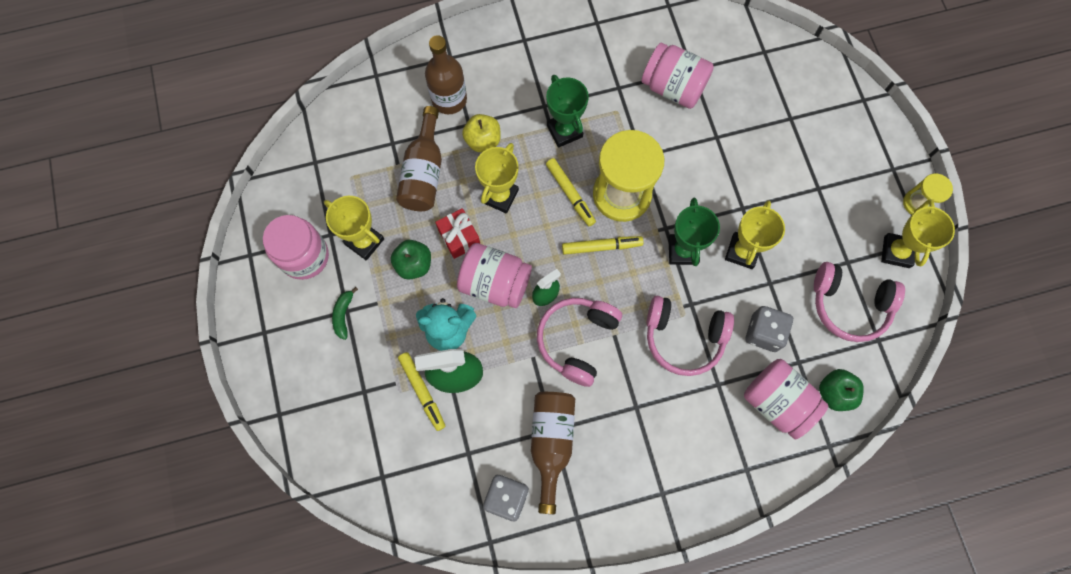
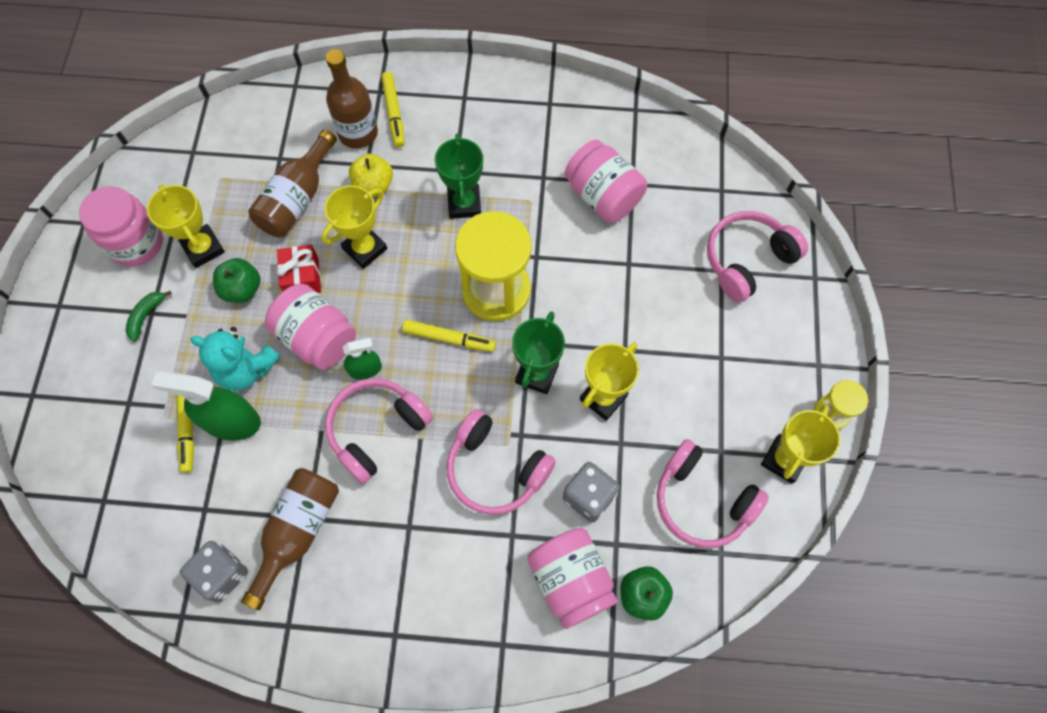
camera: 20 degrees right, 5 degrees down
yellow marker [546,158,596,226] -> yellow marker moved to [381,72,405,148]
none -> pink headphones [707,211,808,303]

